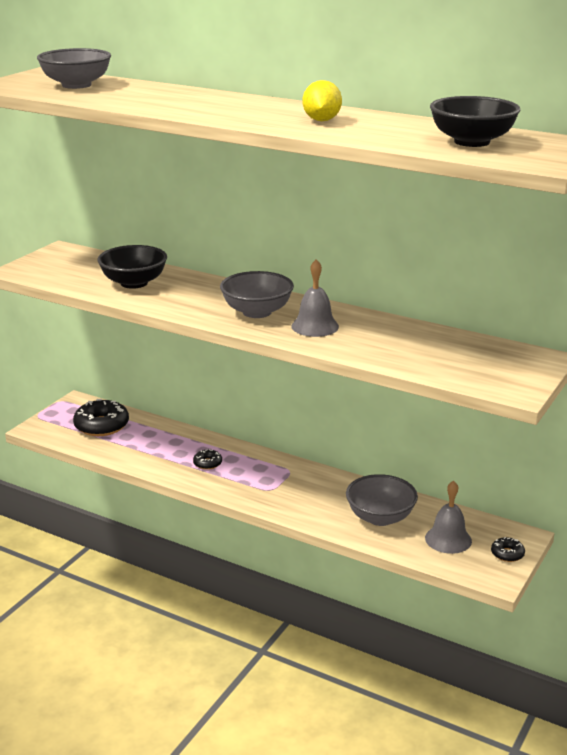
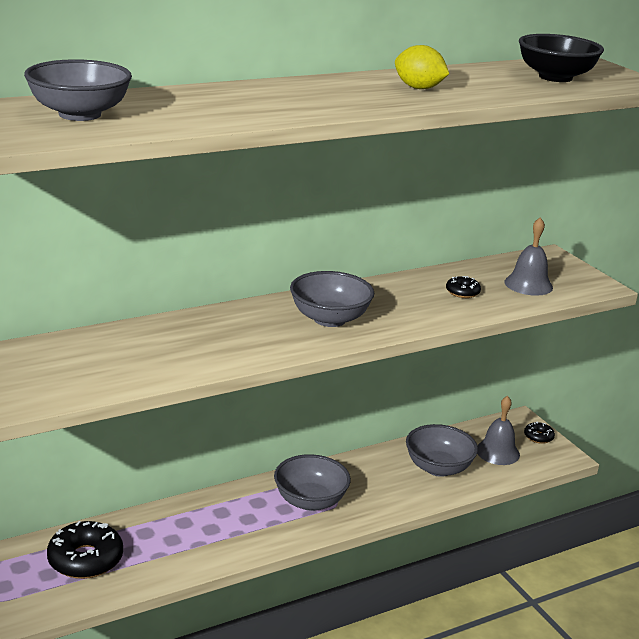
camera: 60 degrees left, 0 degrees up
black bowl [97,245,167,289] -> none
black donut [193,449,222,470] -> black donut moved to [446,276,481,298]
grey bell [291,259,339,337] -> grey bell moved to [505,217,553,296]
none -> grey bowl [274,454,351,511]

